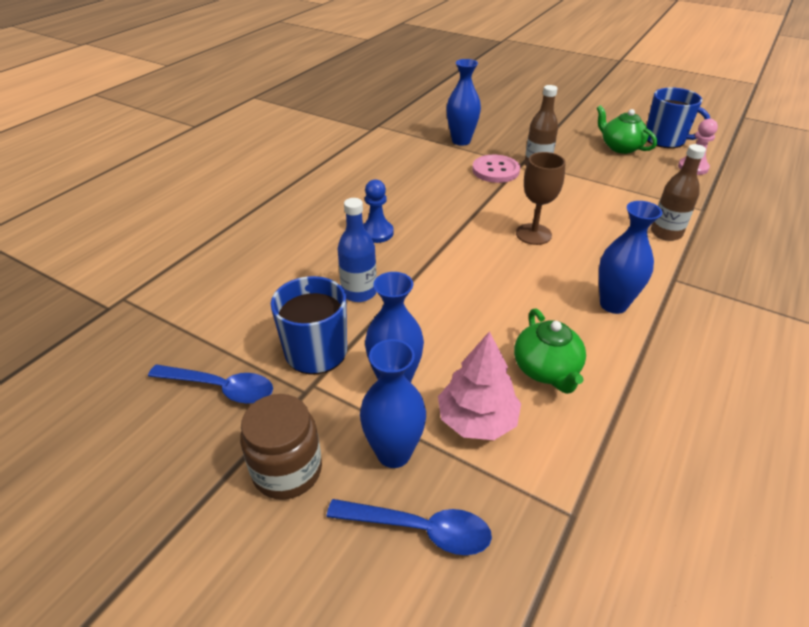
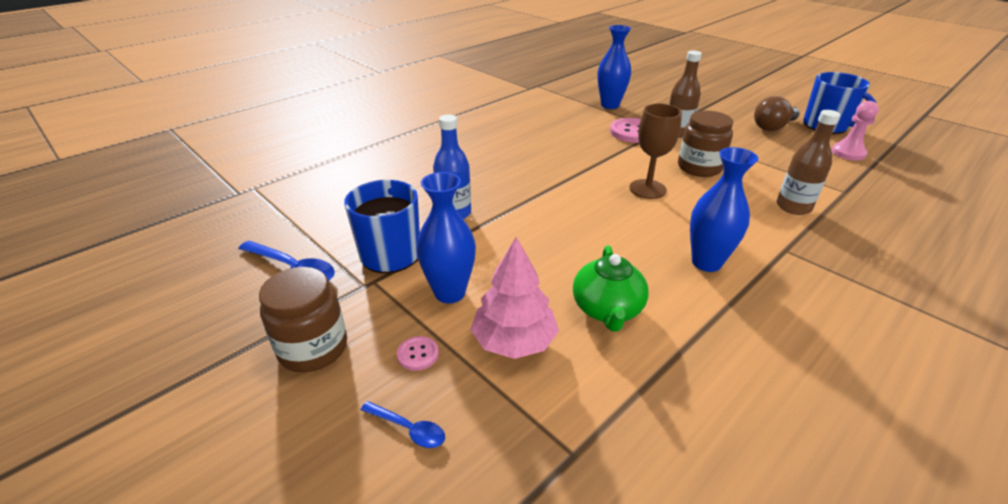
camera: 15 degrees right, 5 degrees down
blue spoon [327,499,492,555] -> blue spoon [360,401,445,448], size x0.57
blue vase [360,339,426,468] -> pink button [397,336,439,371]
blue pawn [363,179,394,243] -> none
green teapot [597,105,657,154] -> brown light bulb [754,96,800,131]
none -> brown jar [678,111,733,177]

